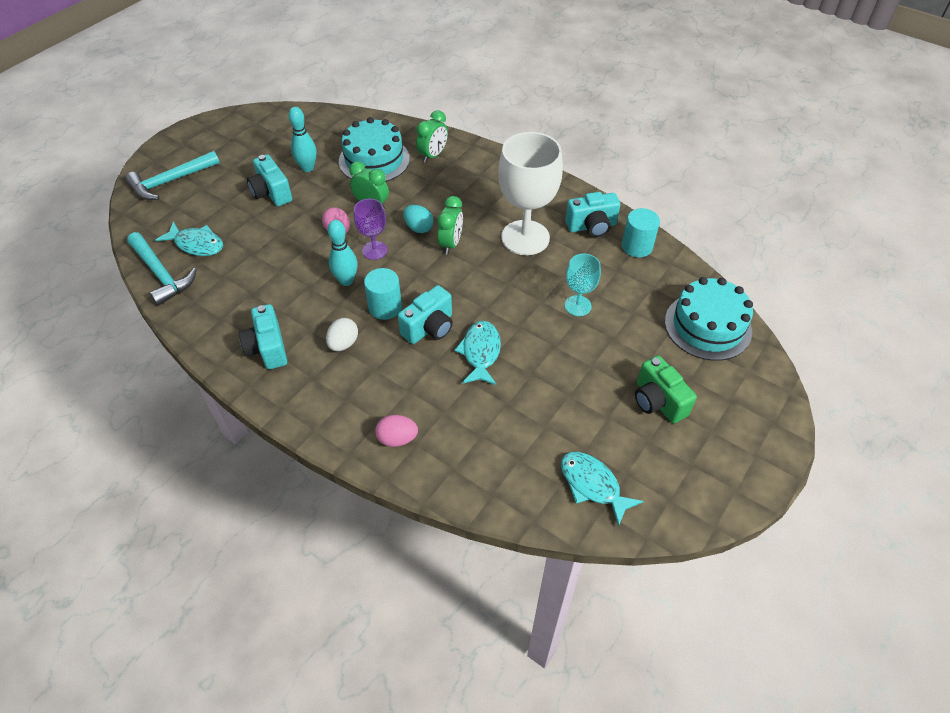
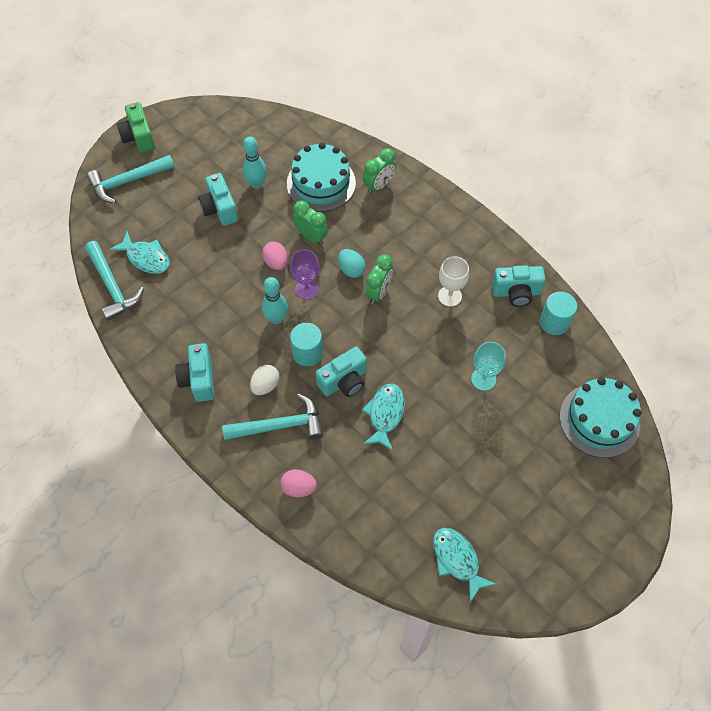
camera: 10 degrees right, 10 degrees up
white goblet [498,132,563,255] -> white goblet [438,256,469,307], size x0.51
green camera [635,355,697,424] -> green camera moved to [117,102,155,153]
none -> turquoise hammer [222,393,323,440]

